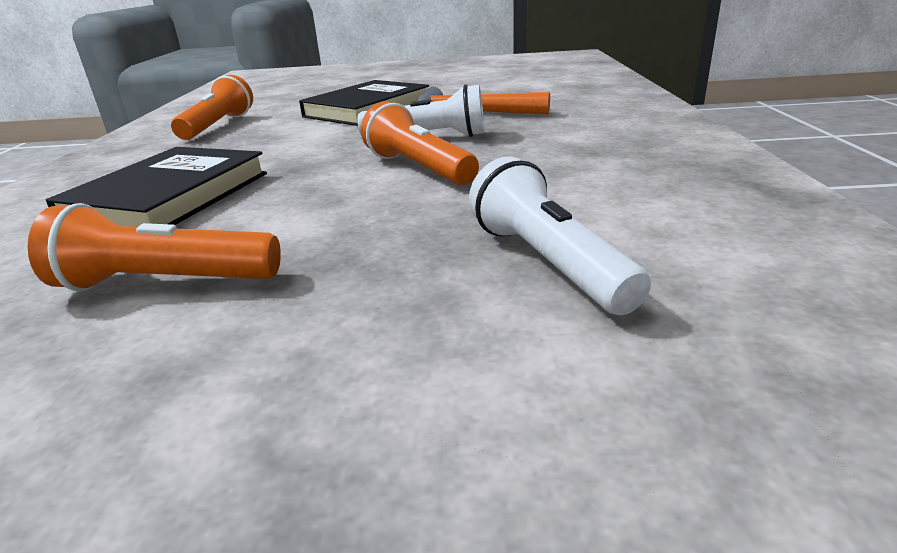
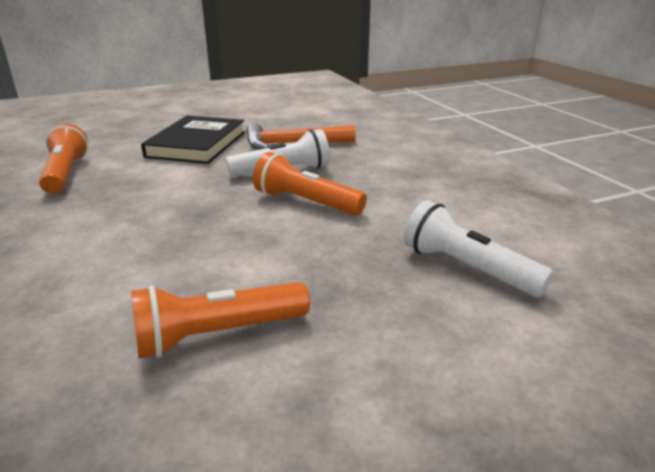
camera: 25 degrees left, 0 degrees up
black book [46,147,267,227] -> none

